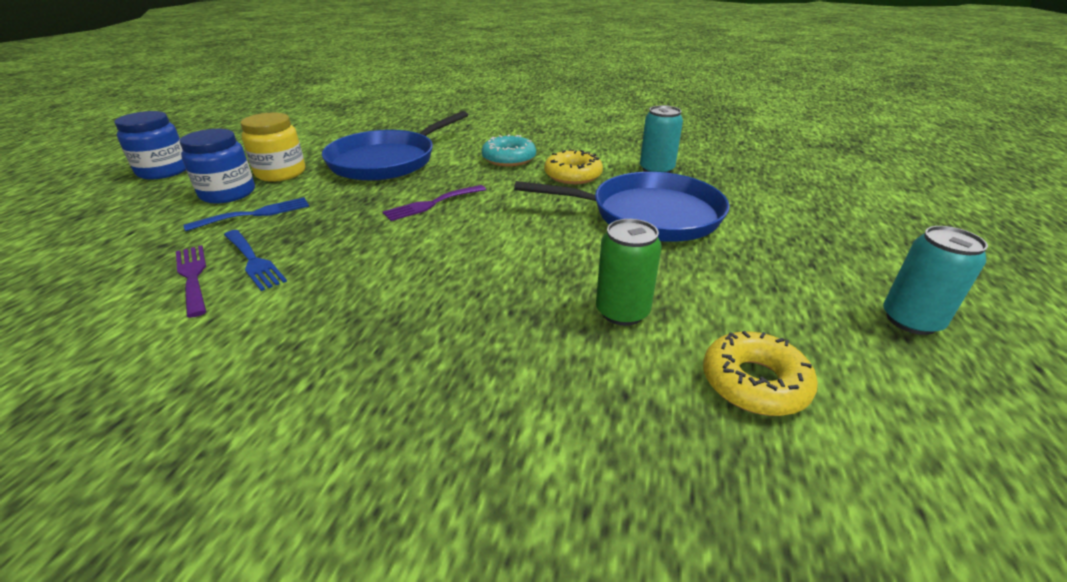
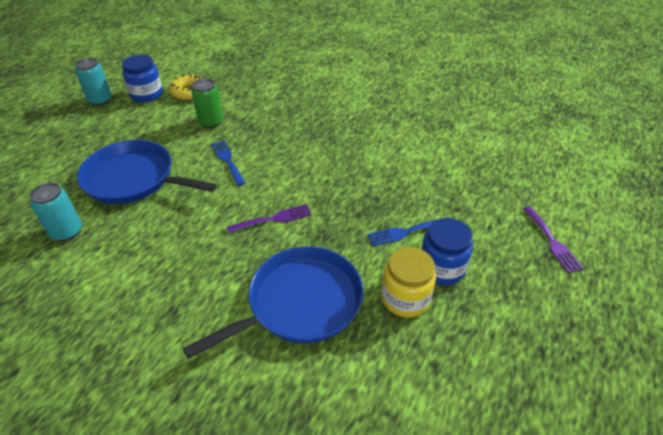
camera: 165 degrees left, 10 degrees up
blue jar [114,111,186,180] -> blue jar moved to [122,55,163,102]
purple fork [176,245,206,318] -> purple fork moved to [523,206,584,273]
blue fork [224,230,287,291] -> blue fork moved to [211,140,245,186]
turquoise donut [482,134,536,167] -> none
yellow donut [544,149,603,184] -> none

